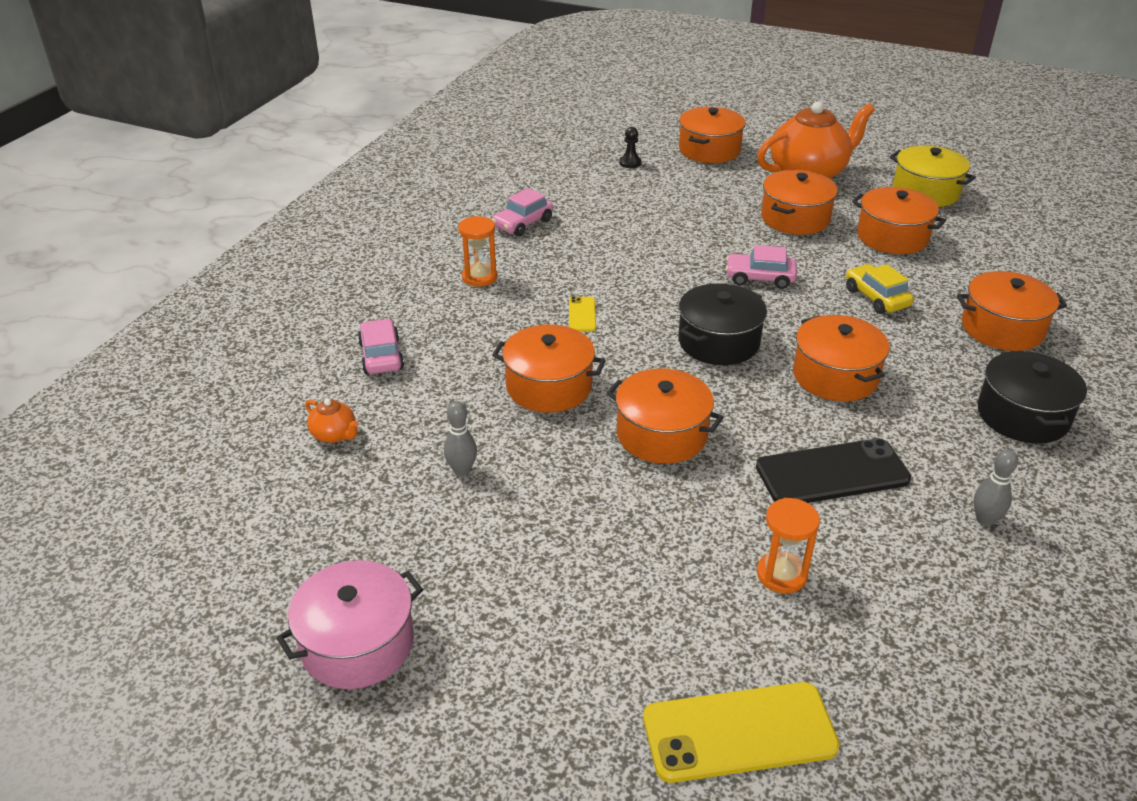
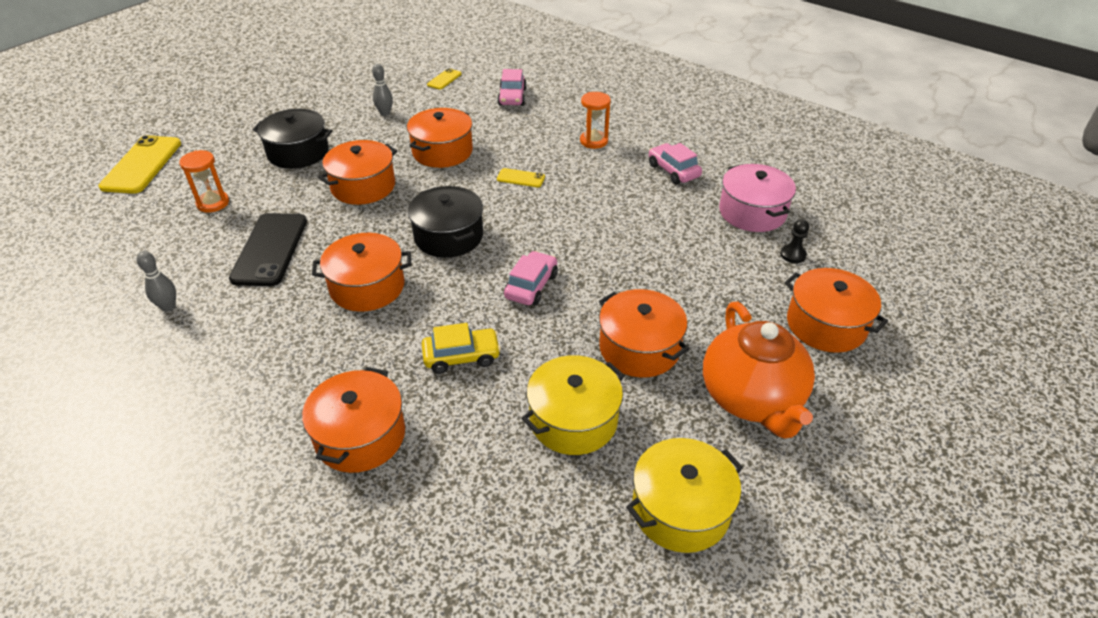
camera: 105 degrees right, 5 degrees up
pink pot [276,560,423,689] -> pink pot moved to [719,164,796,232]
orange teapot [305,399,359,443] -> yellow phone [427,68,462,90]
pink car [358,319,404,374] -> pink car turned 90 degrees clockwise [497,69,527,106]
orange pot [852,187,946,254] -> yellow pot [521,355,625,455]
black pot [977,351,1087,444] -> black pot moved to [253,109,332,169]

